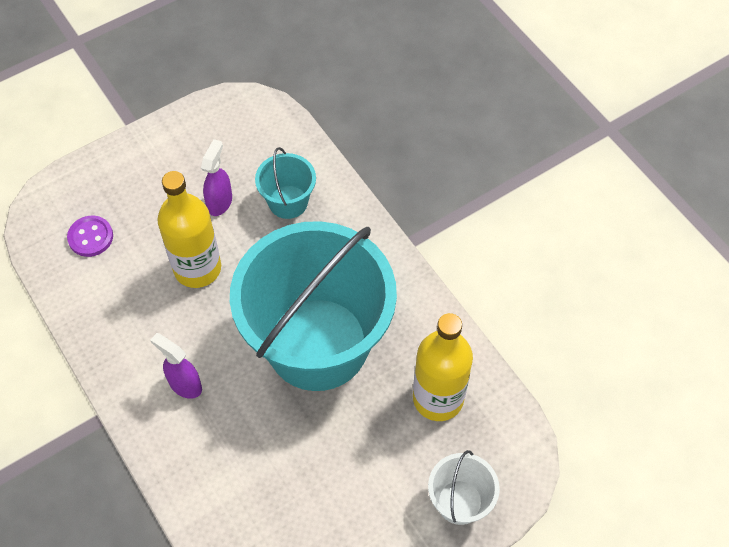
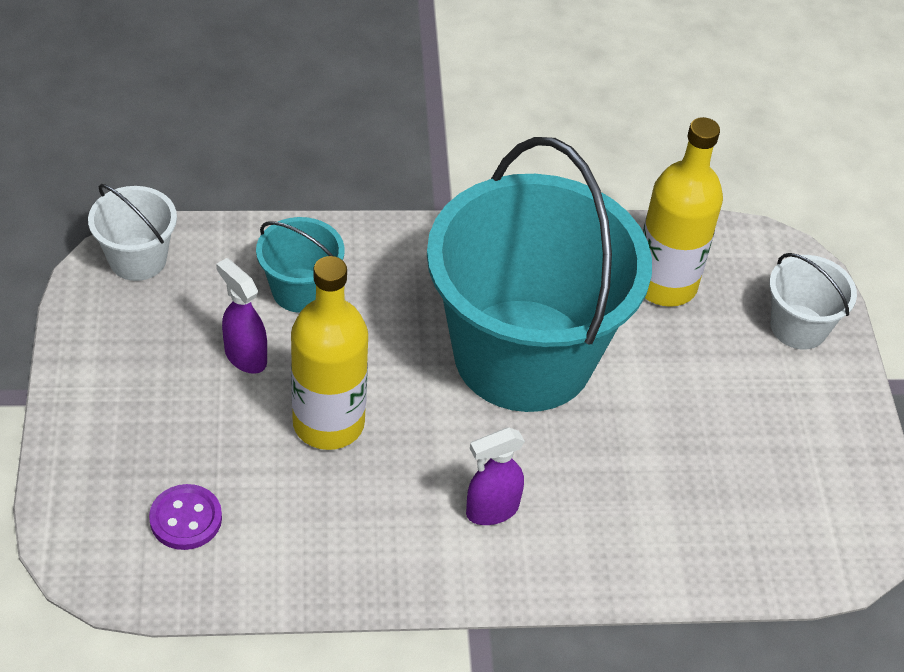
camera: 65 degrees left, 10 degrees down
none -> white bucket [88,184,177,281]

